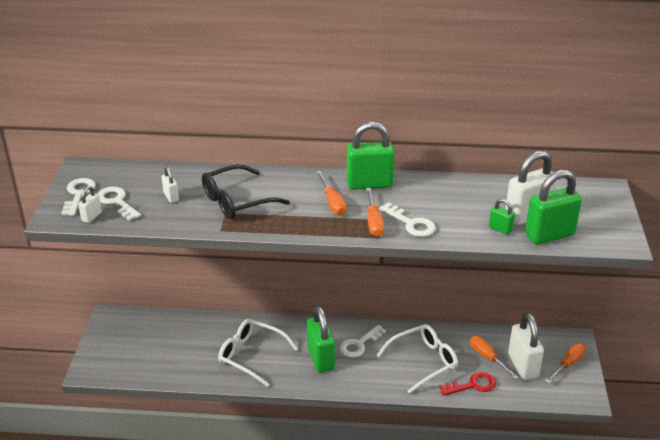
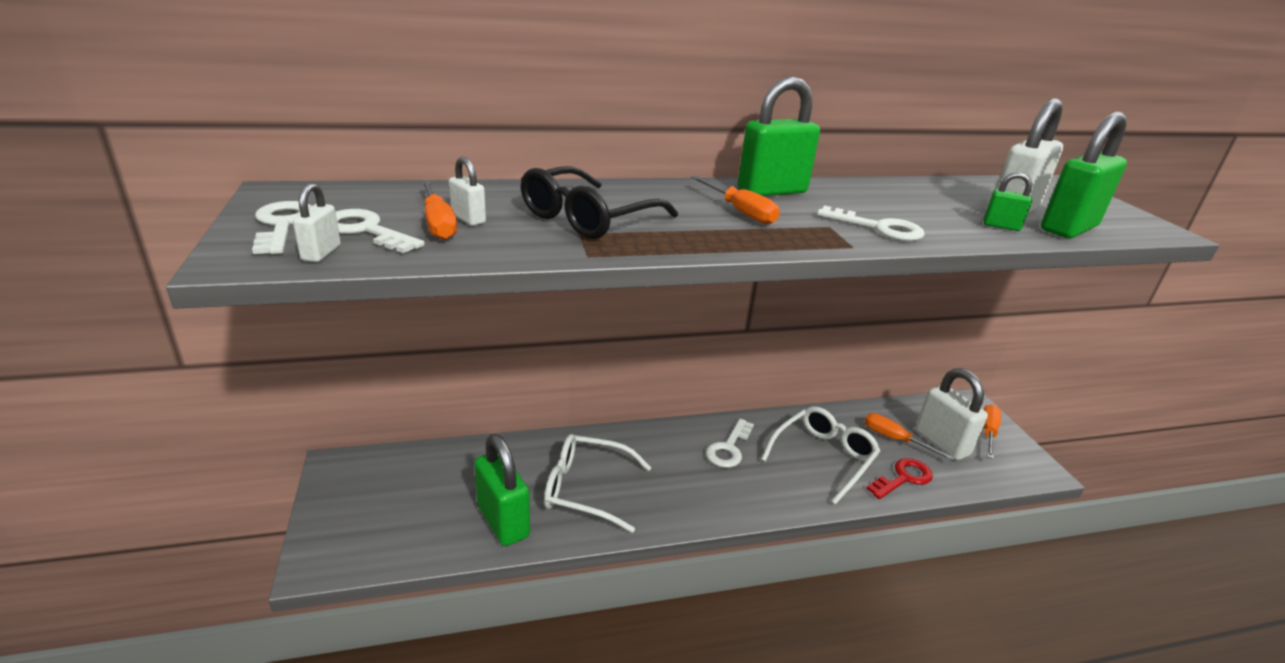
camera: 20 degrees left, 5 degrees down
green padlock [307,306,335,373] -> green padlock moved to [474,434,530,546]
orange screwdriver [366,188,384,236] -> orange screwdriver moved to [421,180,457,240]

